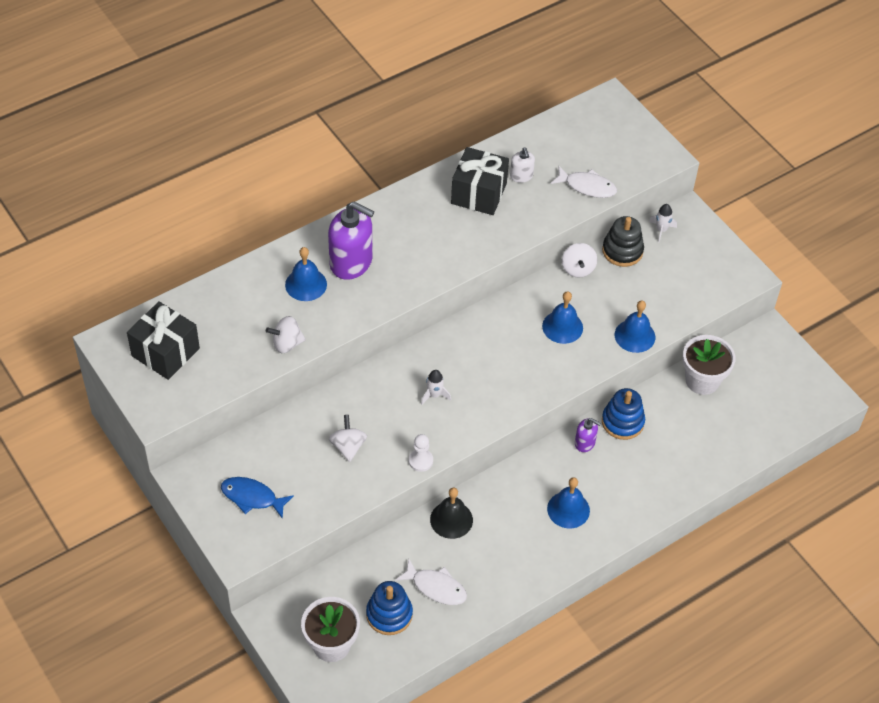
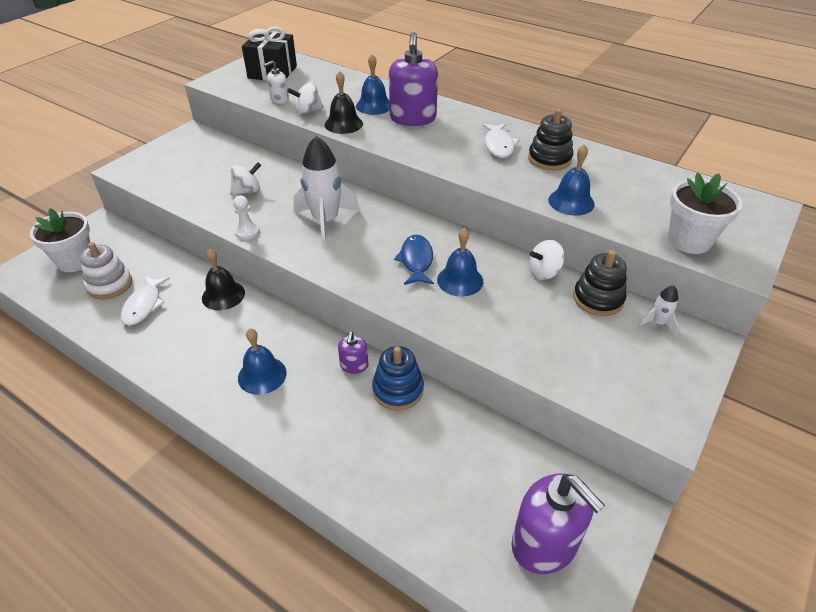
camera: 70 degrees right, 10 degrees down
blue fish [221,477,294,519] -> blue fish moved to [394,235,434,285]
white spinning top [266,316,306,353] -> white spinning top turned 75 degrees counterclockwise [287,82,324,115]
blue stacking toy [366,581,413,635] -> white stacking toy [80,242,132,299]
white rocket [421,370,451,405] -> white rocket [293,136,360,246], size x2.21
black gift [451,147,509,215] -> black stacking toy [528,109,573,170]
white soap dispenser [510,148,535,183] -> white soap dispenser moved to [264,60,289,103]
white fish [551,165,617,198] -> white fish moved to [482,123,519,158]
blue bell [615,300,655,353] -> blue bell moved to [548,144,595,216]
white flower pot [683,335,735,395] -> white flower pot moved to [668,173,743,254]
none -> black bell [325,71,363,134]
none -> purple soap dispenser [512,474,605,574]

